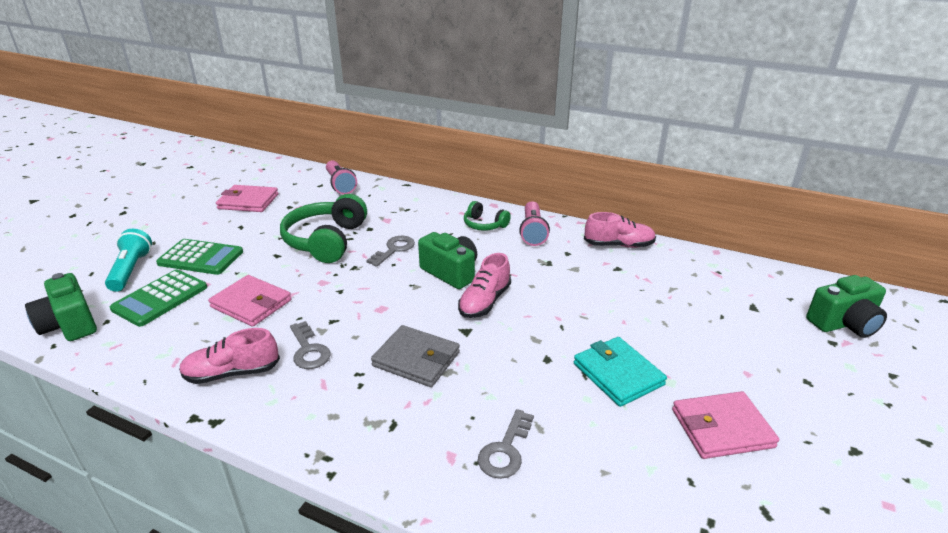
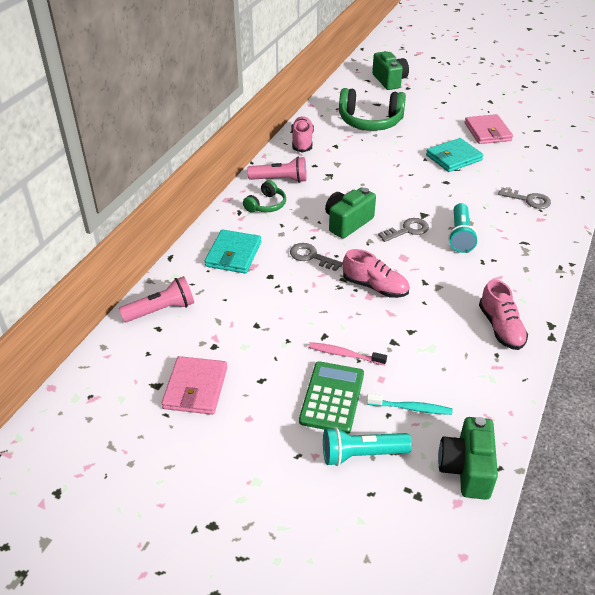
camera: 90 degrees left, 10 degrees up
green camera [25,273,97,341] -> green camera turned 135 degrees clockwise [438,417,498,500]
green calculator [110,270,207,327] -> turquoise toothbrush [367,394,452,415]
pink wallet [208,275,292,327] -> none
green headphones [280,194,367,263] -> green headphones moved to [339,88,406,131]
grey key [290,321,331,369] -> grey key moved to [378,218,429,242]
grey wallet [371,325,460,387] -> turquoise flashlight [448,203,478,253]
pink shoe [458,253,511,318] -> pink shoe moved to [343,249,409,298]
none -> turquoise wallet [205,229,261,274]
none -> pink toothbrush [308,342,387,365]

